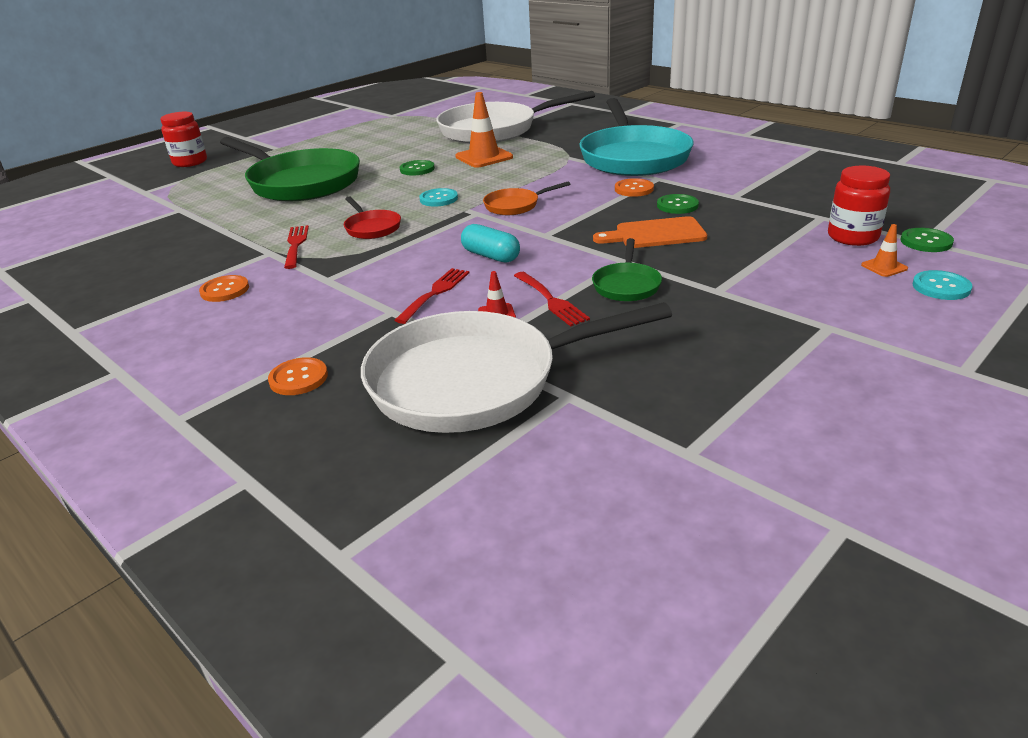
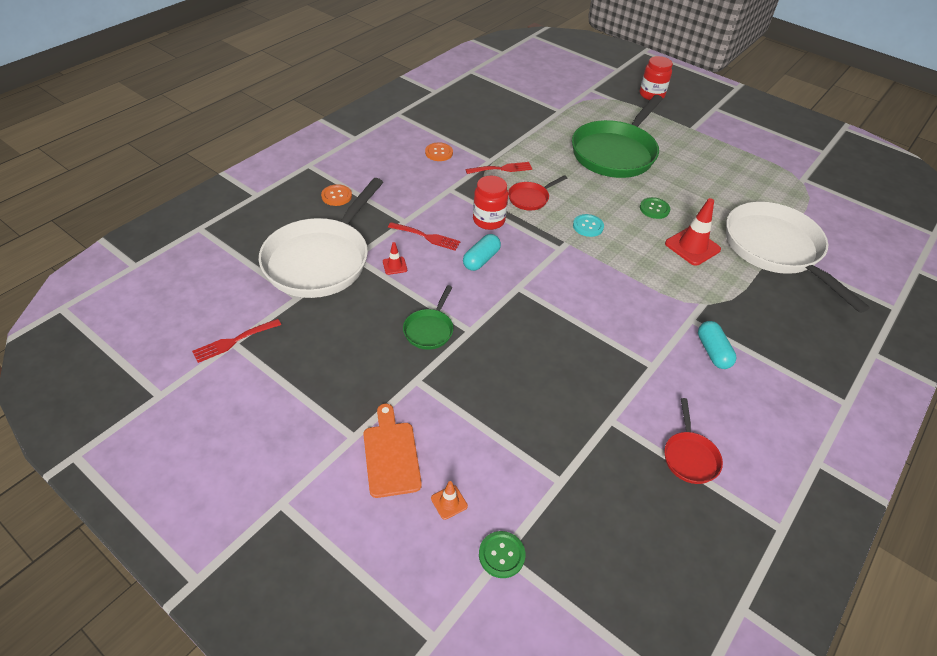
camera: 80 degrees right, 15 degrees up
white pan [361,302,672,433] -> white pan turned 135 degrees counterclockwise [259,178,383,298]
orange traffic cone [455,92,513,168] -> red traffic cone [665,198,721,266]
orange pan [483,181,571,215] -> none
red fork [514,272,590,327] -> red fork moved to [192,319,281,363]
turquoise pan [579,98,693,176] -> turquoise capsule [698,321,736,369]
green pan [592,238,662,301] -> green pan turned 75 degrees counterclockwise [403,285,453,350]
orange cutting board [593,216,707,248] -> orange cutting board moved to [363,404,422,498]
orange button [615,178,654,197] -> none
green button [657,194,699,214] -> none
red jar [828,166,890,246] -> red jar moved to [473,176,508,230]
turquoise button [912,270,973,300] -> none
none -> red pan [664,398,723,484]

